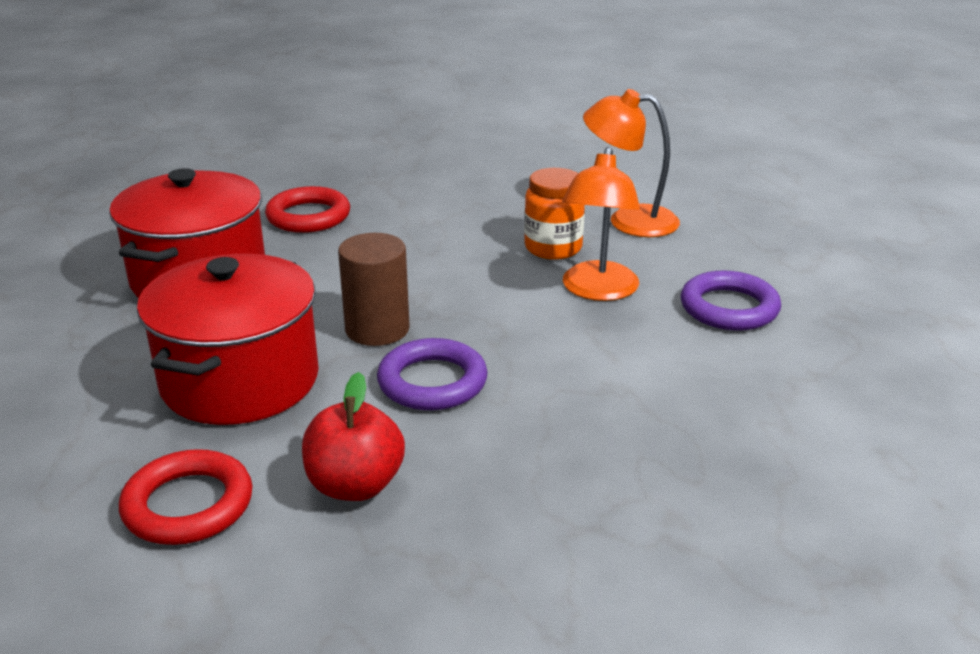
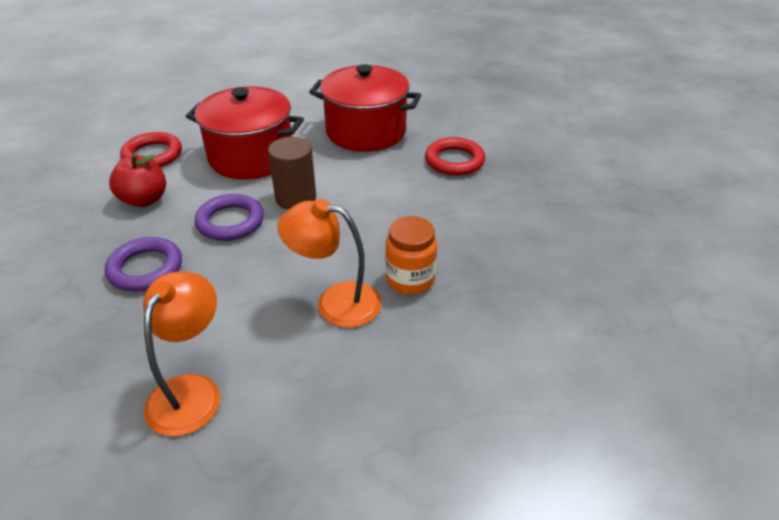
camera: 90 degrees right, 10 degrees up
orange lamp [583,89,680,237] -> orange lamp moved to [143,272,220,437]
purple ring [681,270,781,331] -> purple ring moved to [105,237,182,291]

